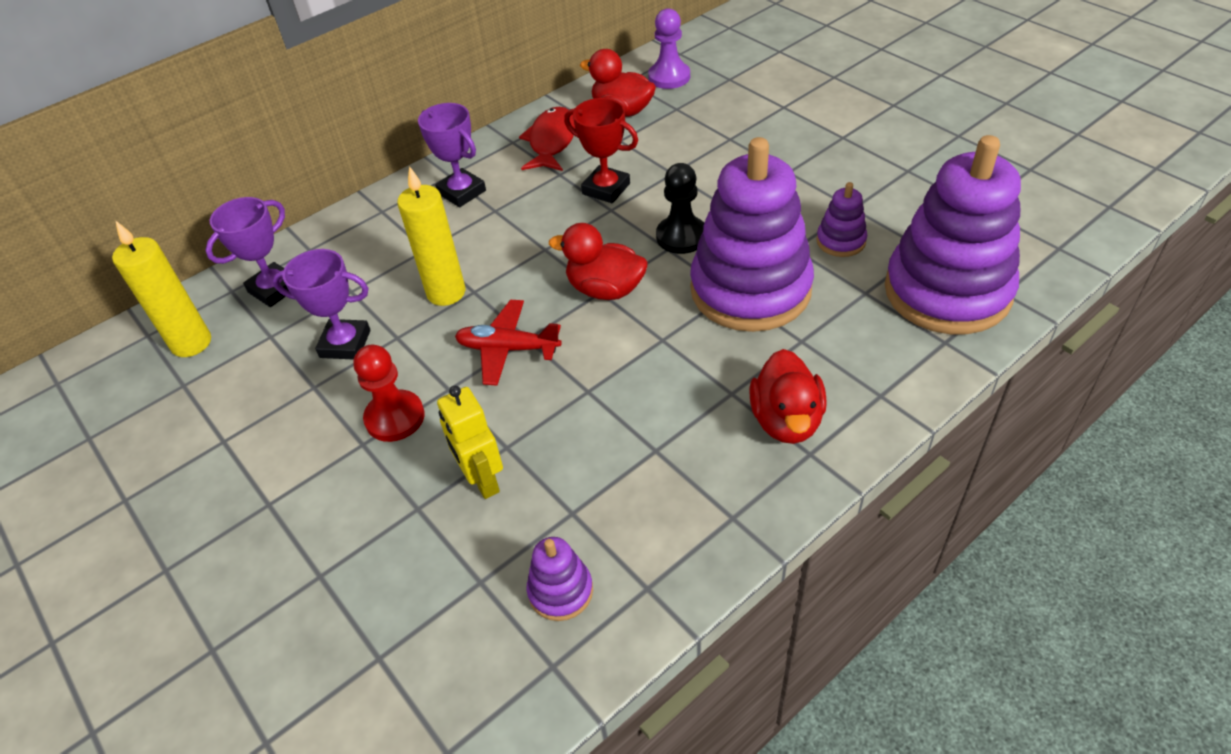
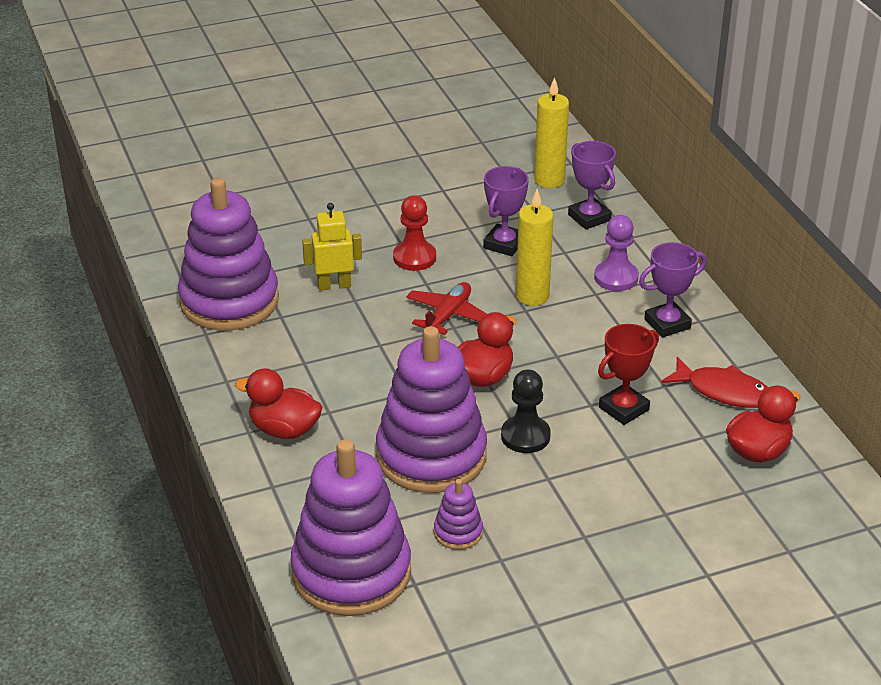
camera: 105 degrees right, 10 degrees down
purple stacking toy [527,537,593,621] -> purple stacking toy [178,178,279,331], size x2.37
purple pawn [648,8,690,89] -> purple pawn moved to [594,215,639,291]

